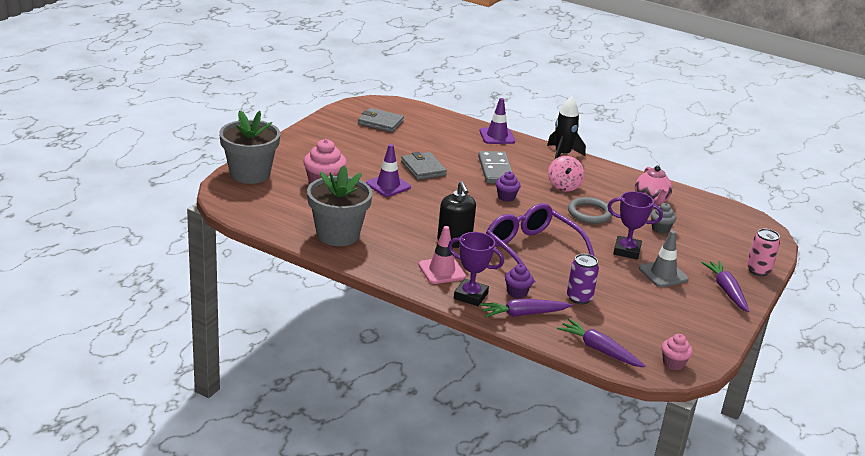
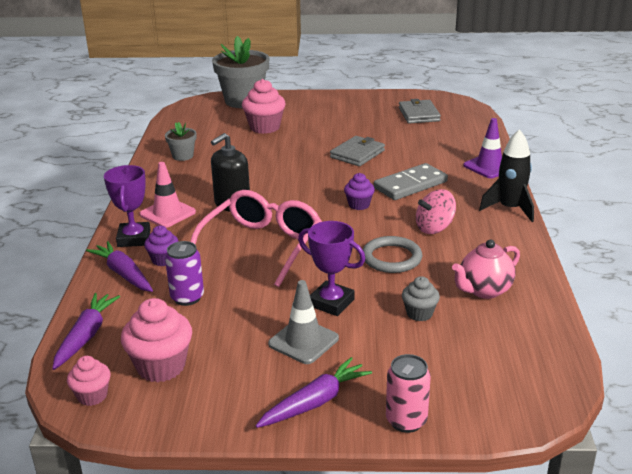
camera: 65 degrees right, 0 degrees up
grey flower pot [307,166,373,246] -> grey flower pot [165,122,197,161], size x0.49
purple traffic cone [366,144,411,197] -> none
purple glasses [486,203,595,283] -> pink glasses [190,190,322,287]
purple trophy [607,191,663,260] -> purple trophy turned 45 degrees counterclockwise [298,221,365,316]
none -> pink cupcake [121,298,192,382]

